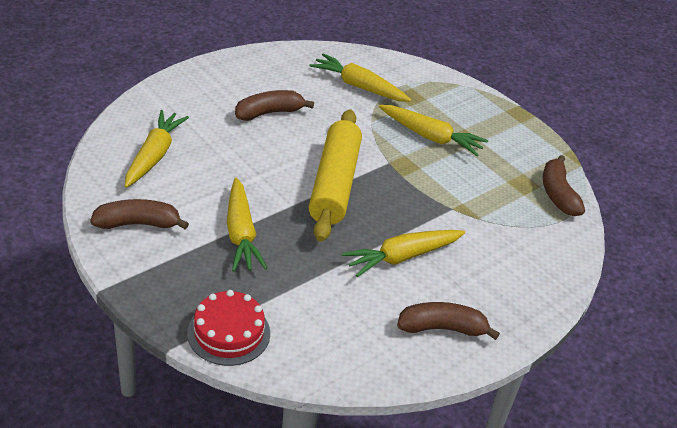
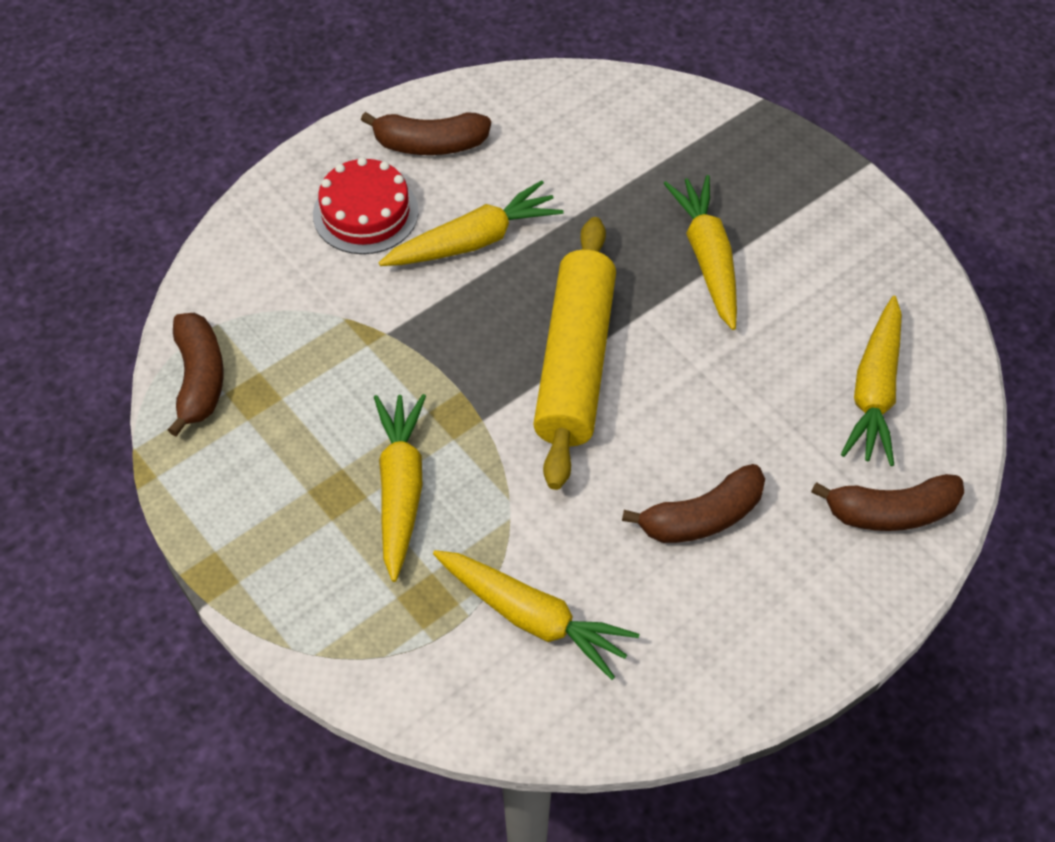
camera: 175 degrees left, 15 degrees up
brown banana [90,199,189,229] -> brown banana moved to [811,474,964,531]
red cake [187,290,270,366] -> red cake moved to [313,157,419,254]
yellow carrot [379,105,488,156] -> yellow carrot turned 60 degrees clockwise [374,394,426,582]

